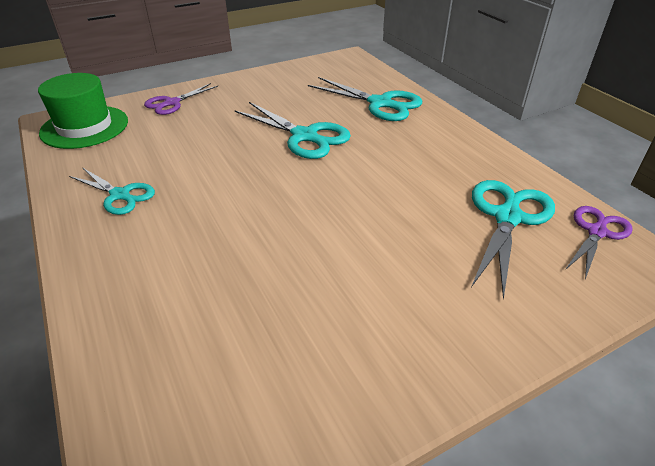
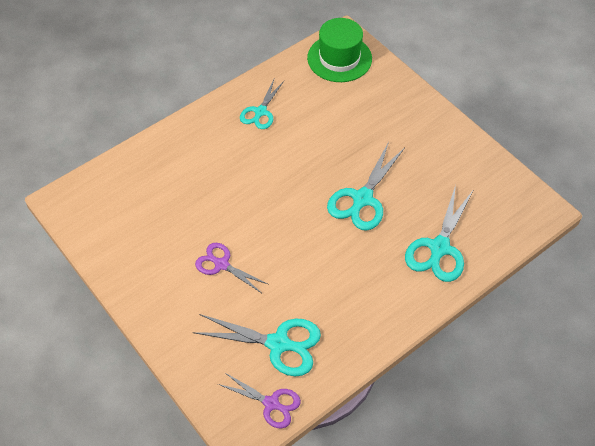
camera: 80 degrees right, 15 degrees up
purple scissors [144,83,218,115] -> purple scissors moved to [195,243,268,293]

